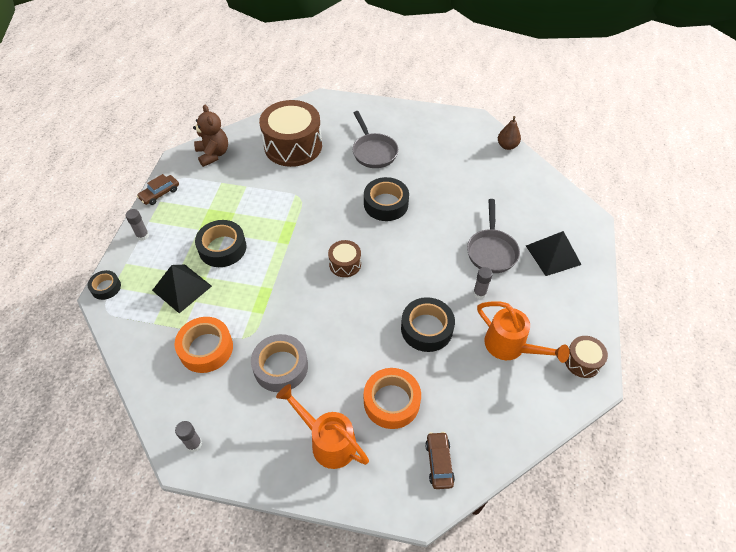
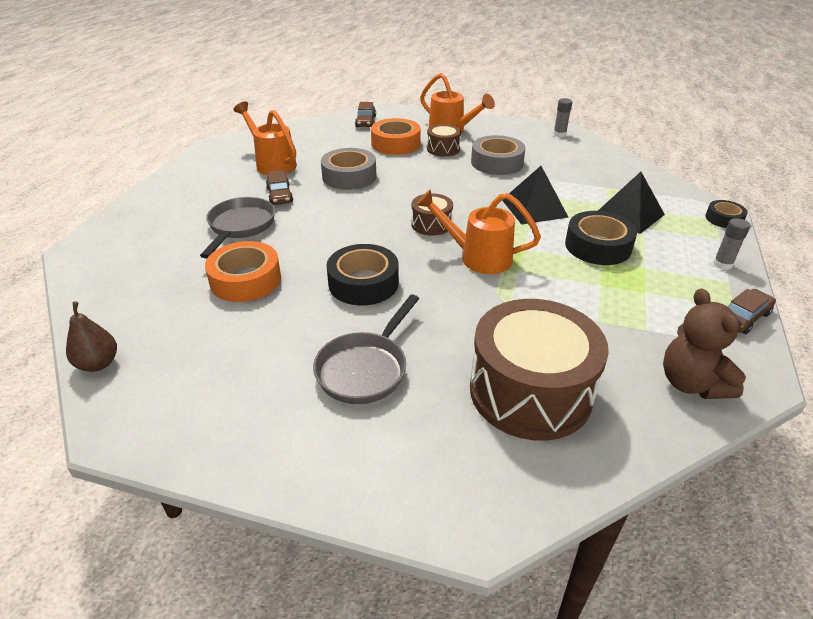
camera: 175 degrees left, 15 degrees down
orange tape [174,317,233,373] -> orange tape moved to [205,241,281,302]
grey pan [353,111,398,168] -> grey pan turned 135 degrees counterclockwise [313,294,419,404]
black tape [401,297,455,352] -> grey tape [321,148,376,190]
grey glue stick [473,267,493,299] -> brown car [266,170,293,205]
black pyramid [526,231,582,276] -> black pyramid moved to [502,166,569,225]
brown drum [565,336,608,378] -> brown drum moved to [427,124,461,156]
none -> orange watering can [416,189,541,274]

